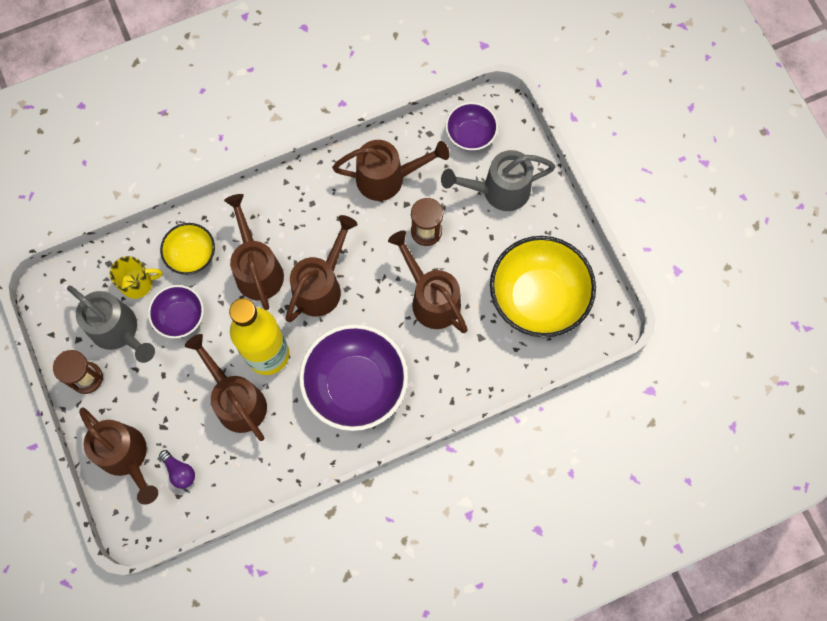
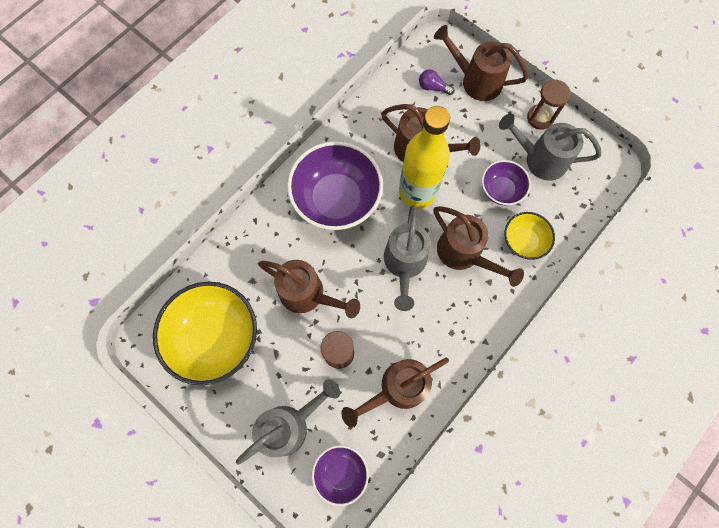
camera: 155 degrees right, 0 degrees up
yellow mug [110,256,163,299] -> none
brown watering can [286,215,358,322] -> grey watering can [384,205,431,311]

